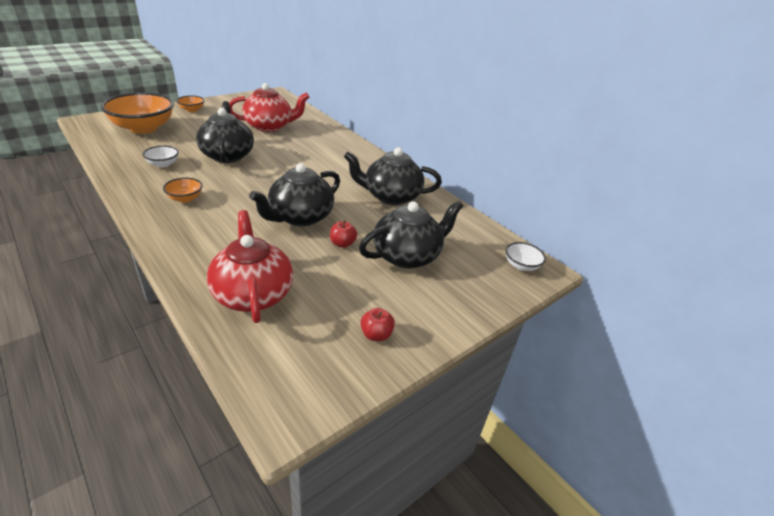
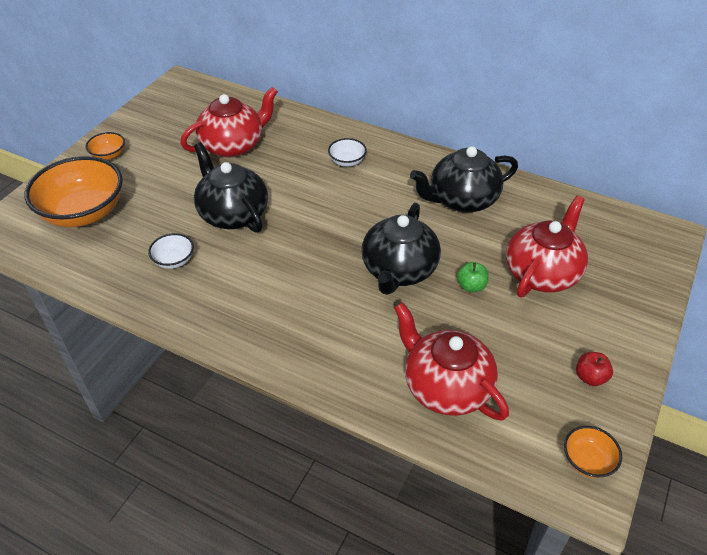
camera: 20 degrees left, 10 degrees up
orange bowl [163,177,203,202] -> orange bowl moved to [564,426,622,478]
red apple [330,220,357,248] -> green apple [457,262,488,292]
black teapot [359,200,463,269] -> red teapot [506,196,588,297]
white bowl [505,242,546,271] -> white bowl moved to [328,138,367,167]

